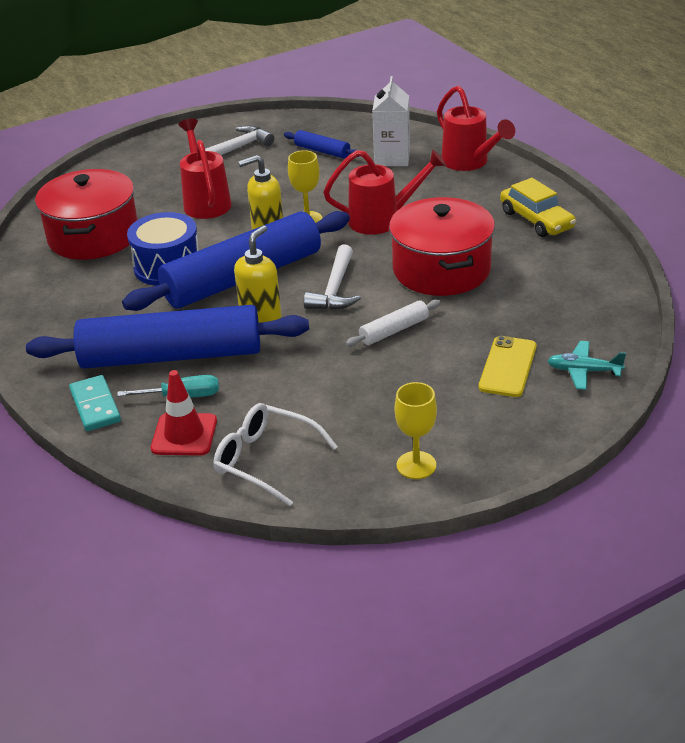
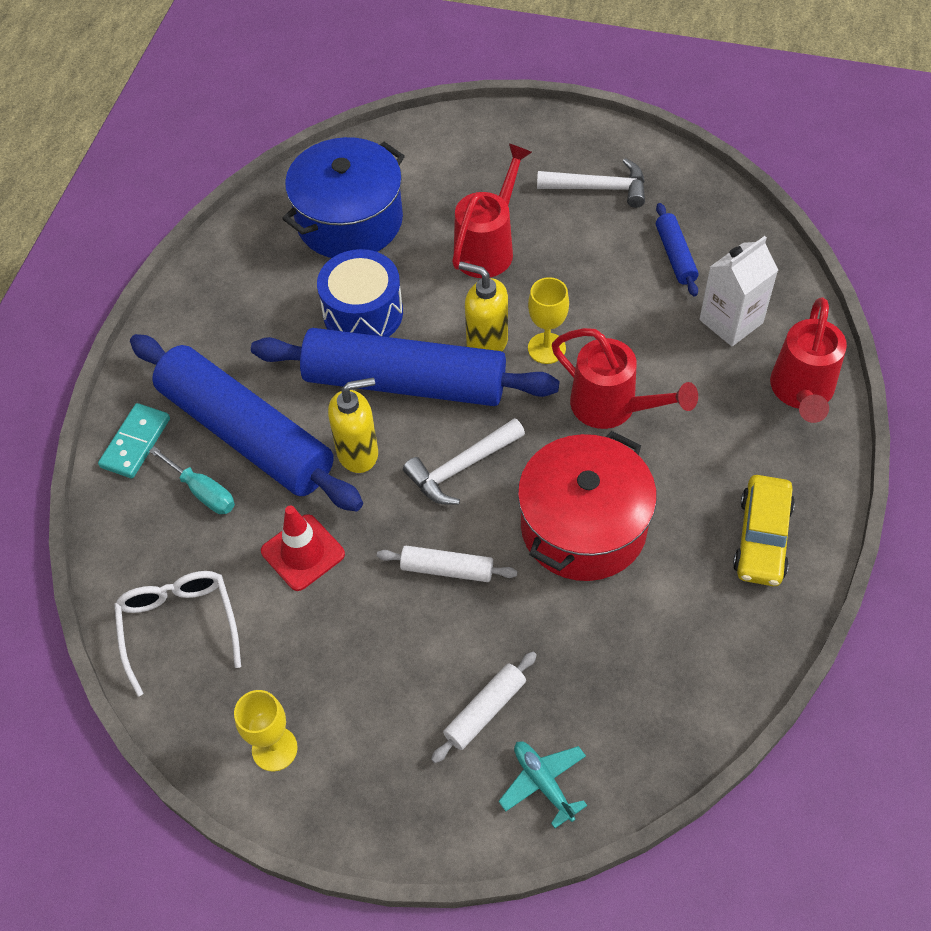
camera: 45 degrees right, 20 degrees up
red pot [35,169,138,260] -> blue pot [282,137,405,258]
red traffic cone [151,370,217,456] -> red traffic cone moved to [261,506,345,591]
yellow phone [479,336,537,397] -> white rolling pin [431,652,537,763]

